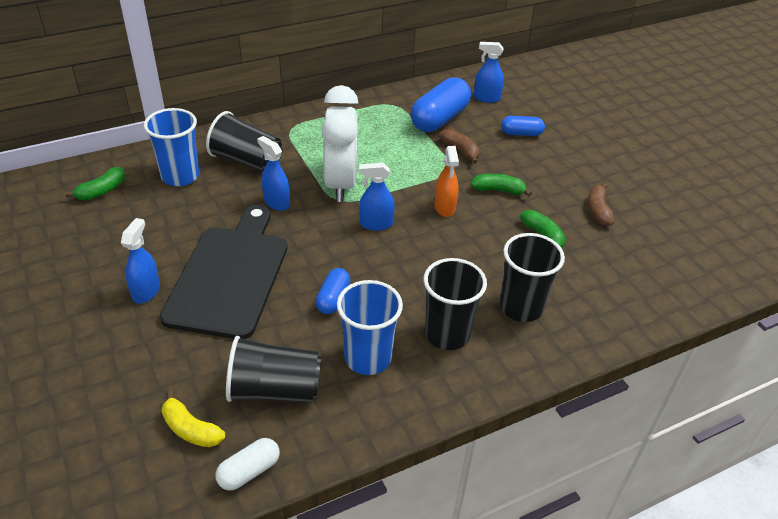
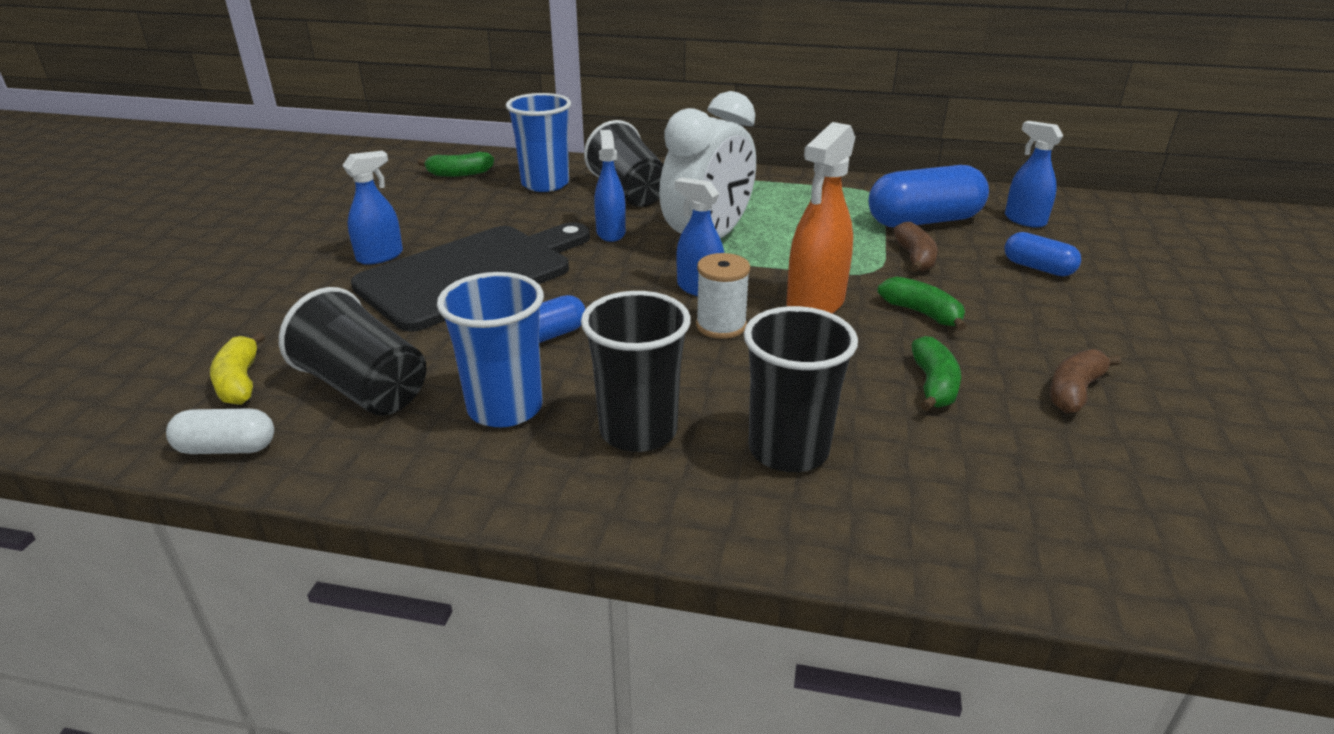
camera: 40 degrees right, 10 degrees down
orange spray bottle [434,146,459,217] -> orange spray bottle [786,122,855,314], size x1.55
none -> white spool [696,253,750,339]

